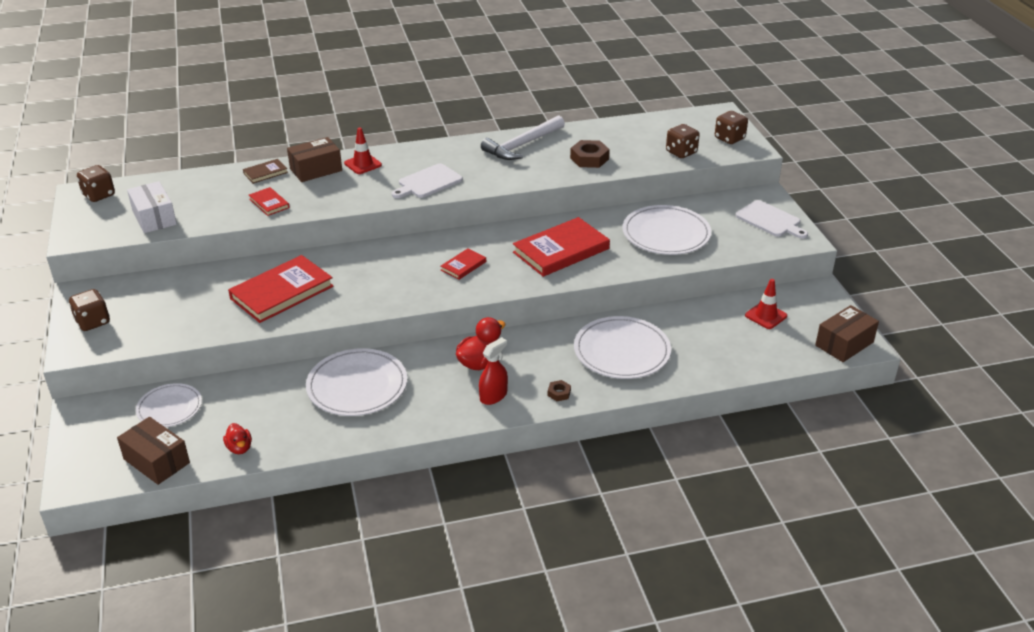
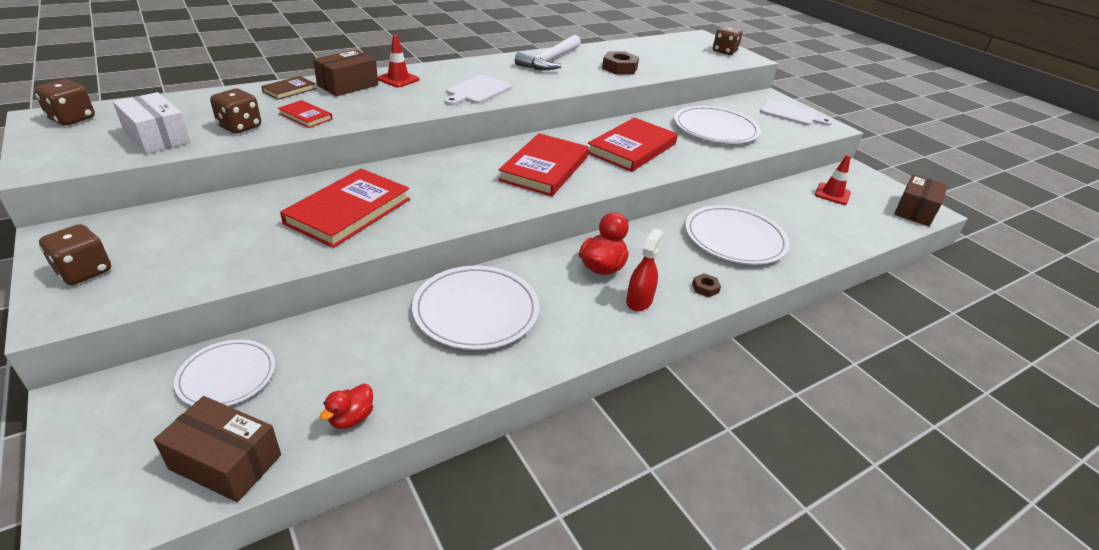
camera: 20 degrees left, 0 degrees up
red duck [223,423,252,454] -> red duck turned 75 degrees clockwise [320,384,373,429]
red book [441,248,486,280] -> red book [498,133,589,196], size x2.08
brown dice [666,124,700,158] -> brown dice moved to [210,89,261,134]

